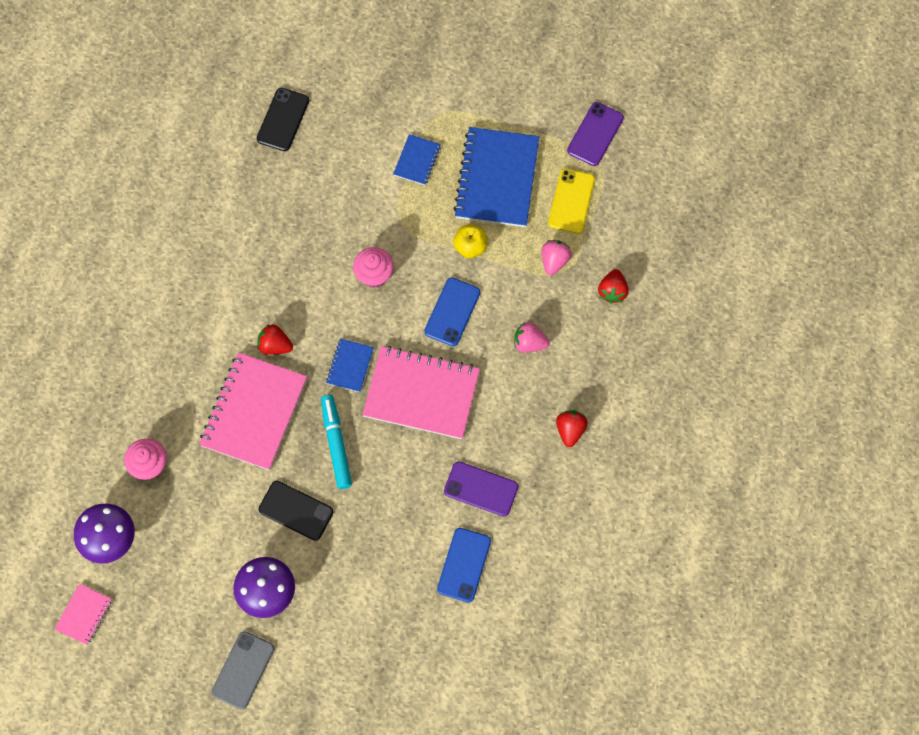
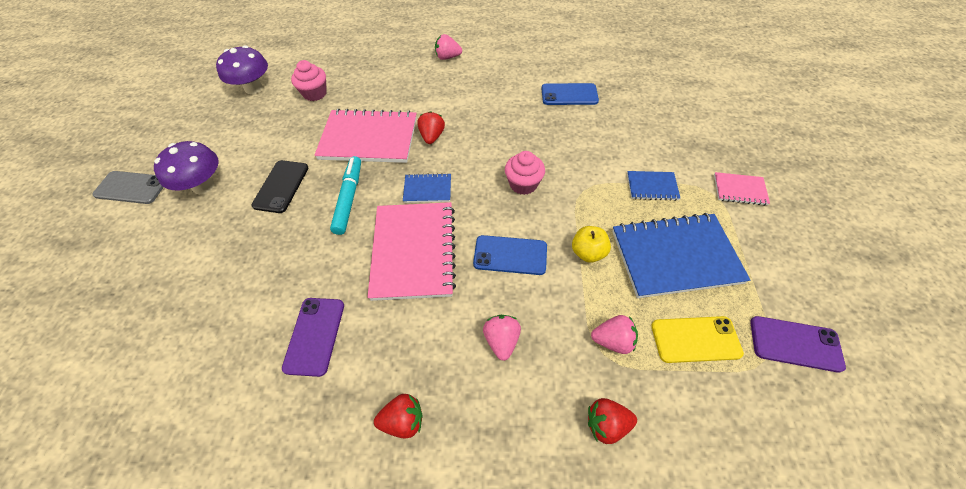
camera: 75 degrees right, 15 degrees down
pink notebook [55,584,112,645] -> pink notebook moved to [714,172,770,206]
black phone [257,88,309,151] -> none
turquoise marker [321,395,352,489] -> turquoise marker turned 60 degrees counterclockwise [330,156,361,235]
blue phone [437,528,491,602] -> blue phone moved to [541,83,599,105]
none -> pink strawberry [435,34,462,60]

